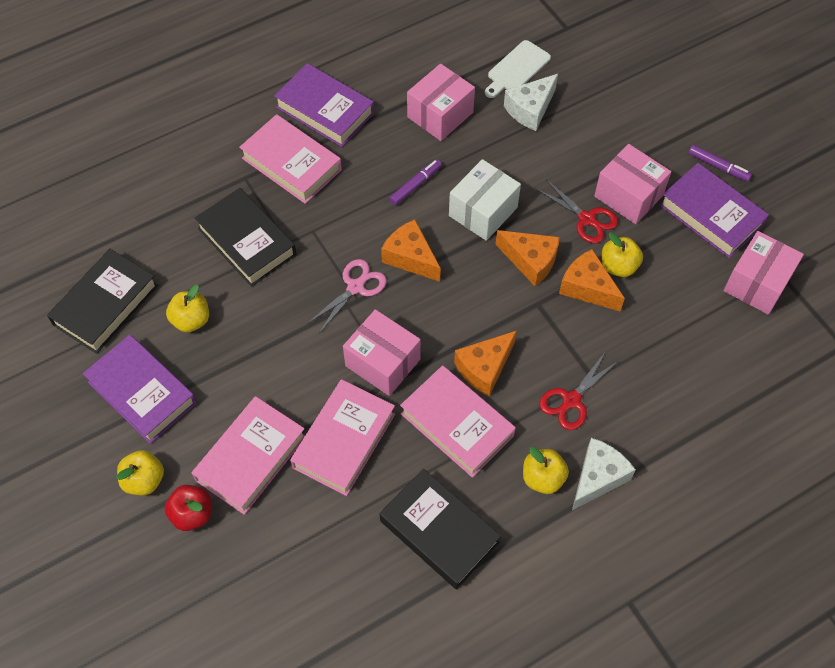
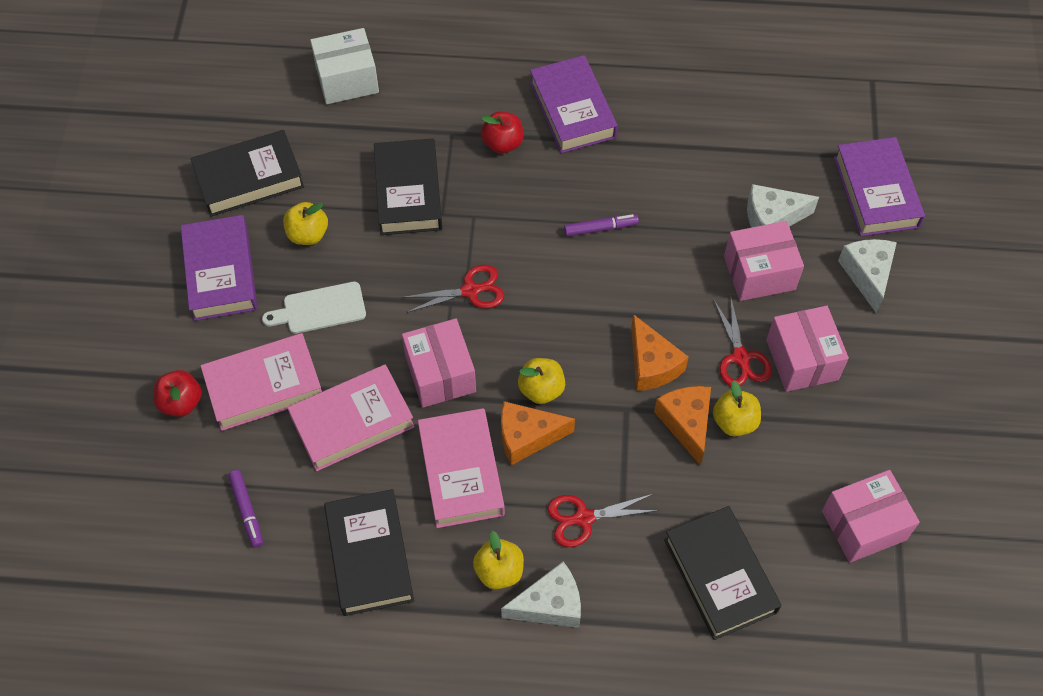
camera: 35 degrees right, 0 degrees up
yellow apple [116,450,164,495] -> yellow apple moved to [518,358,565,404]
pink book [239,114,342,204] -> red apple [481,112,524,153]
pink scissors [307,259,387,332] -> red scissors [402,265,504,313]
orange cheese [381,219,441,282] -> none
pink box [407,63,475,141] -> pink box moved to [724,221,804,301]
white box [449,159,521,241] -> white box moved to [310,28,379,104]
white cutting board [485,40,551,98] -> white cutting board moved to [262,282,366,334]
purple book [659,163,769,258] -> purple book moved to [834,137,925,236]
purple marker [688,145,752,182] -> purple marker moved to [228,470,263,548]
none -> black book [664,506,781,640]
none -> white cheese [838,239,897,313]

